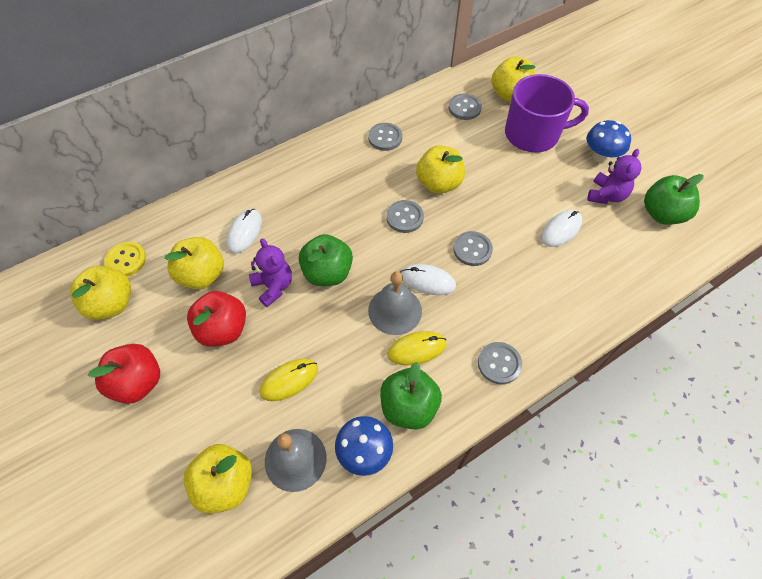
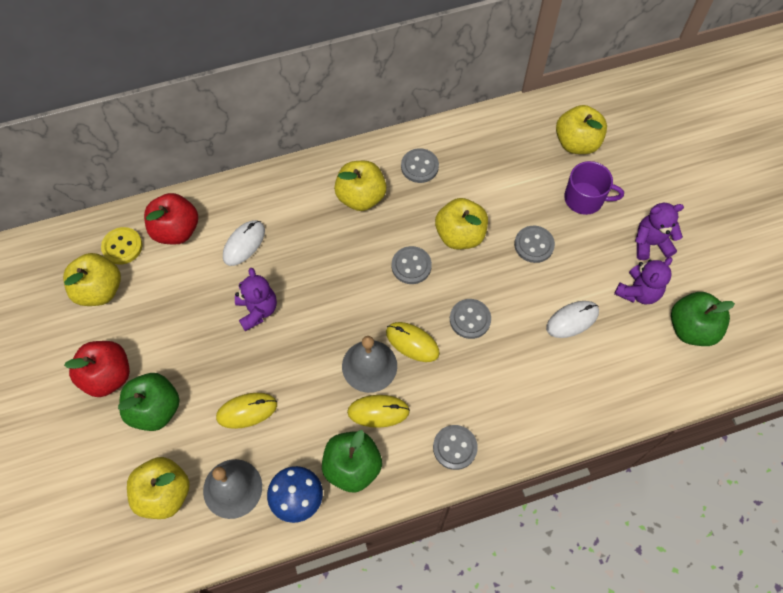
camera: 15 degrees right, 5 degrees up
yellow apple [164,237,224,289] -> yellow apple moved to [334,161,387,211]
red apple [187,291,246,347] -> red apple moved to [144,193,198,245]
green apple [299,234,353,286] -> green apple moved to [118,373,180,431]
white mouse [401,264,456,295] -> yellow mouse [386,322,440,362]
grey button [449,93,482,120] -> grey button moved to [514,226,555,263]
purple mug [505,74,589,152] -> purple mug [564,161,624,215], size x0.64
blue mushroom [587,120,631,163] -> purple teddy bear [635,203,684,260]

